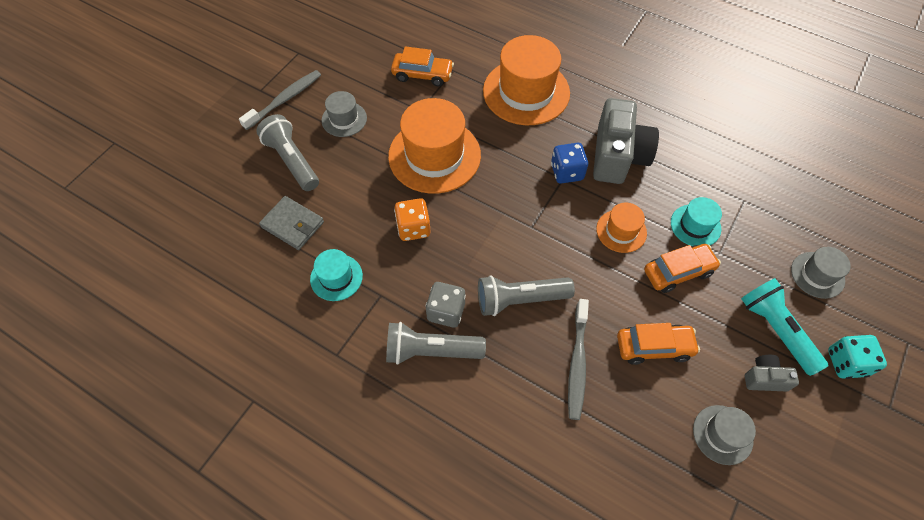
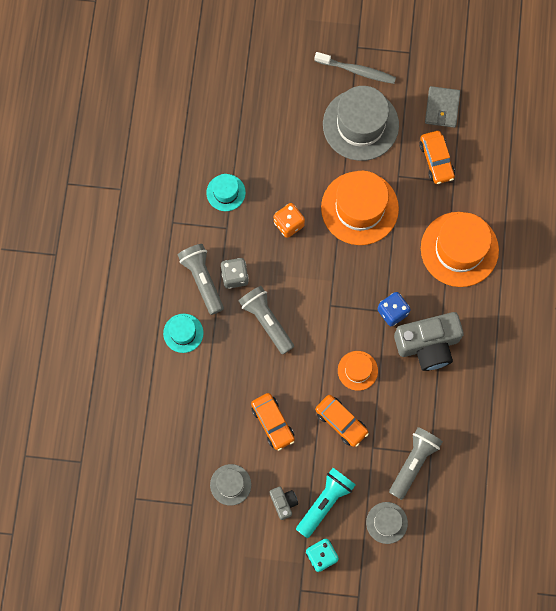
camera: 65 degrees right, 15 degrees up
grey flashlight [256,114,319,191] -> grey flashlight moved to [389,427,443,500]
grey wallet [259,196,324,250] -> grey wallet moved to [425,86,460,128]
grey hat [321,91,367,137] -> grey hat [323,86,399,161], size x1.97
grey toothbrush [568,299,589,420] -> none
turquoise hat [671,197,722,246] -> turquoise hat moved to [163,314,204,353]

